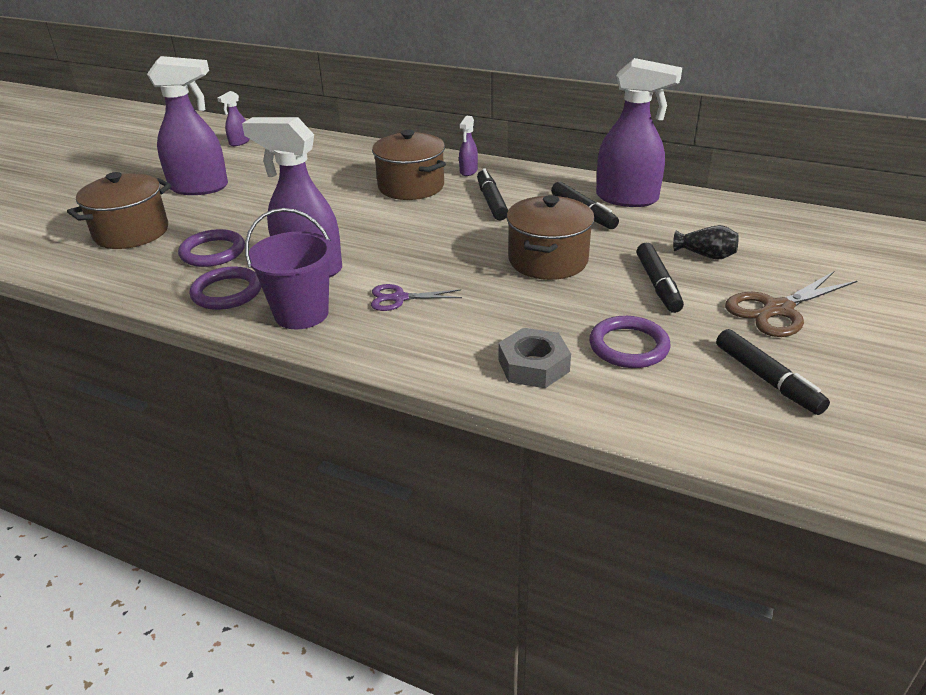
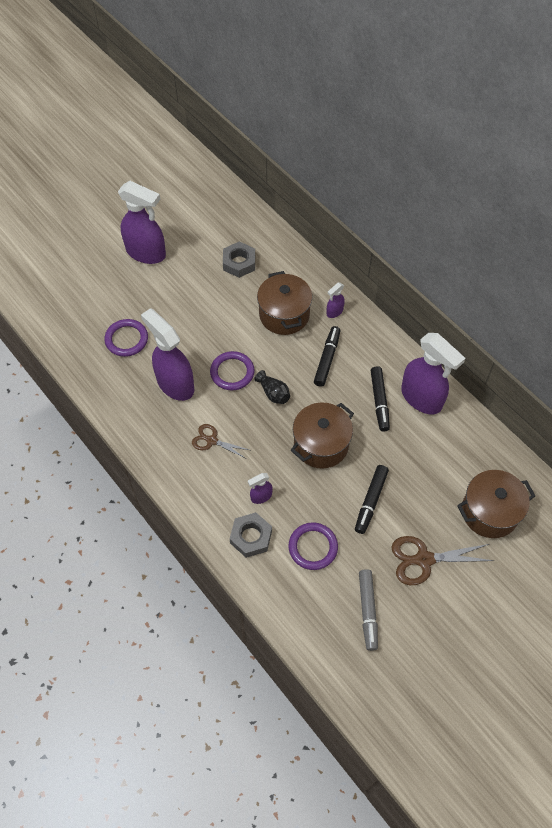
camera: 25 degrees right, 25 degrees up
brown pot [67,172,171,249] -> brown pot moved to [457,470,535,538]
purple ring [190,266,261,310] -> purple ring moved to [210,351,255,390]
purple spray bottle [217,91,250,146] -> purple spray bottle moved to [248,473,273,504]
purple bucket [245,208,333,329] -> none
purple scissors [371,284,462,311] -> brown scissors [192,424,249,458]
black vase [673,225,739,260] -> black vase moved to [254,370,290,404]
black marker [716,329,830,415] -> grey marker [359,569,378,651]
none -> grey nut [223,241,255,278]

